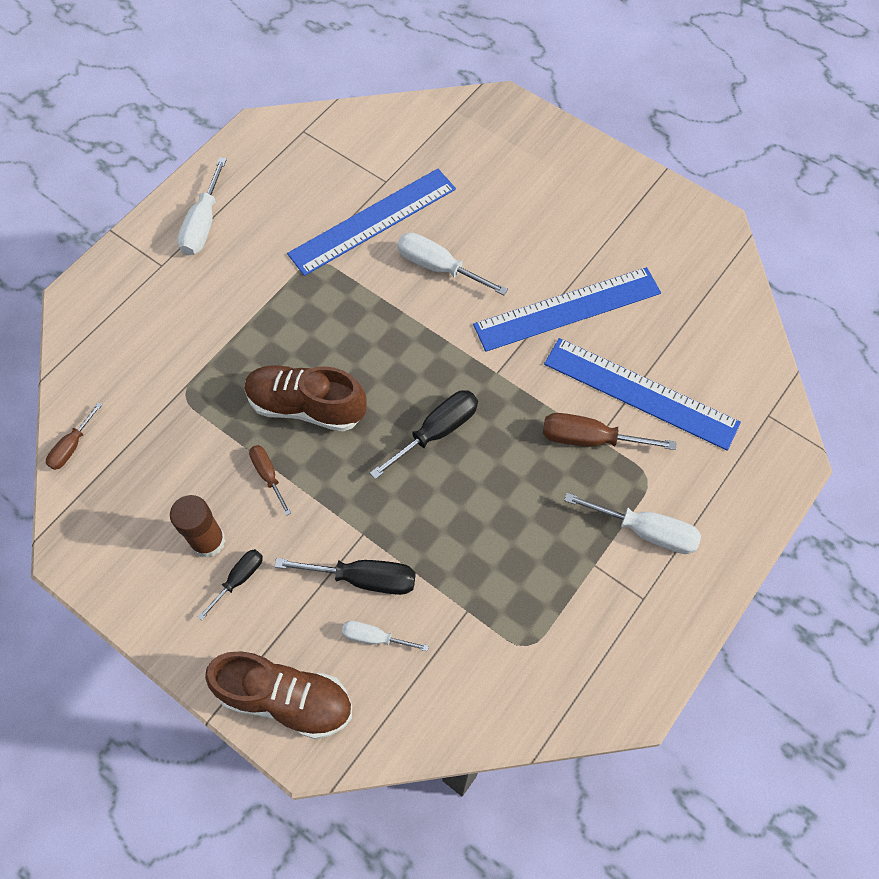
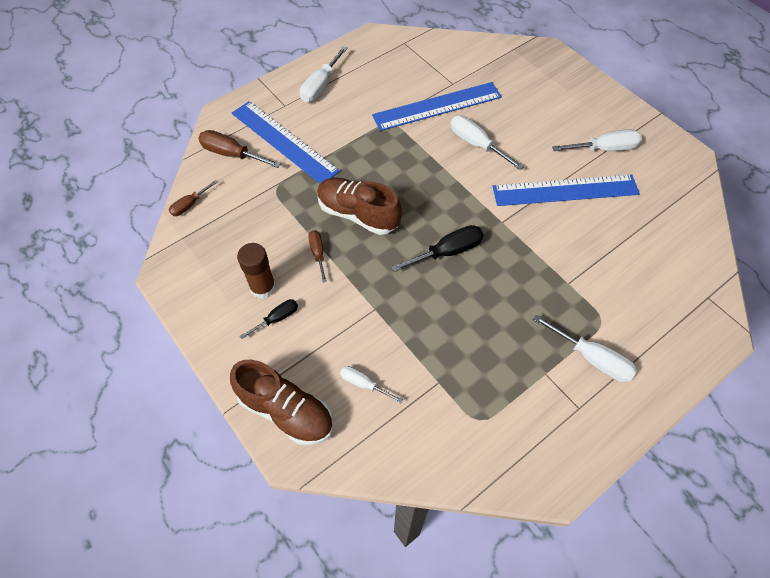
camera: 15 degrees right, 5 degrees down
black screwdriver [274,558,416,595] -> none
brown screwdriver [543,413,677,450] -> brown screwdriver moved to [198,130,281,168]
blue ruler [544,338,741,451] -> blue ruler moved to [232,101,340,183]
none -> white screwdriver [552,129,642,151]

